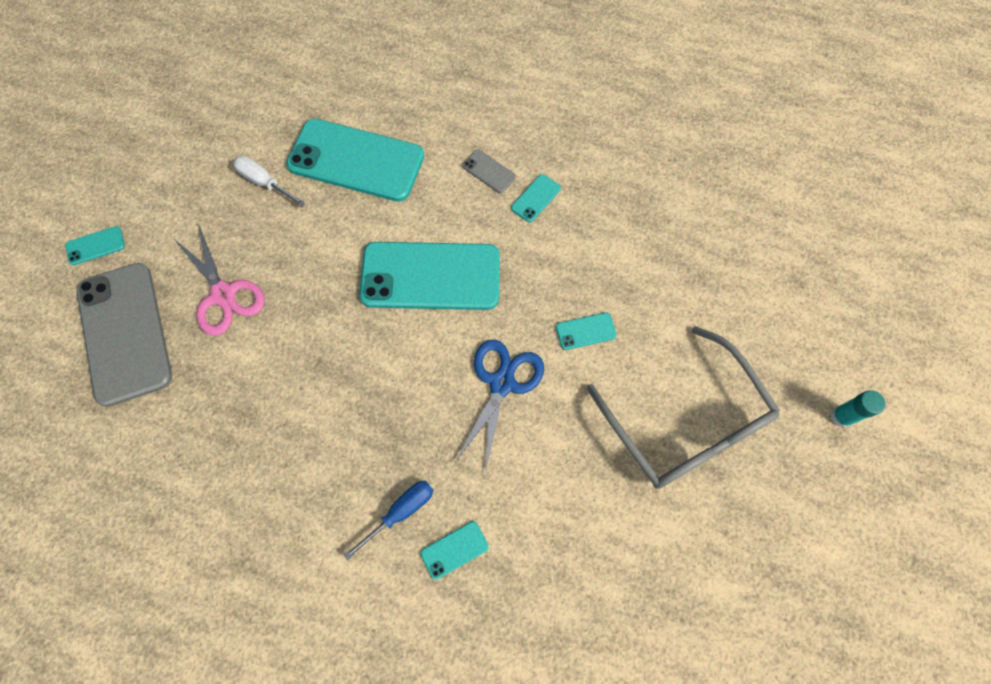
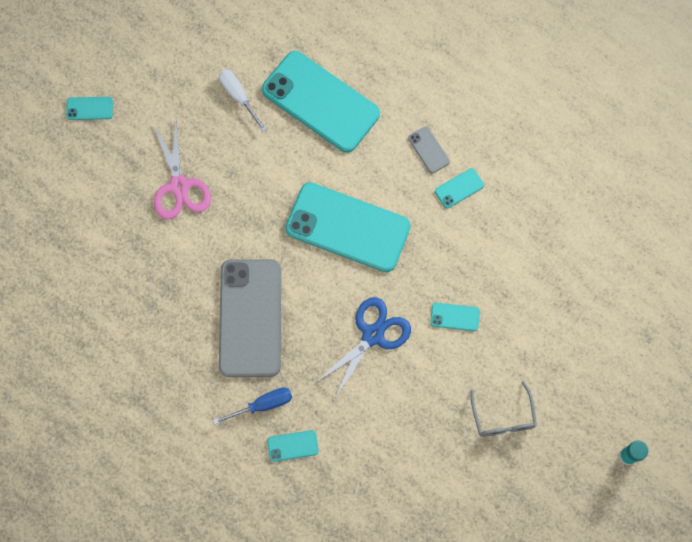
camera: 20 degrees right, 5 degrees up
grey phone [77,263,172,407] -> grey phone moved to [219,259,281,377]
grey glasses [587,326,780,489] -> grey glasses [470,381,537,437], size x0.49

